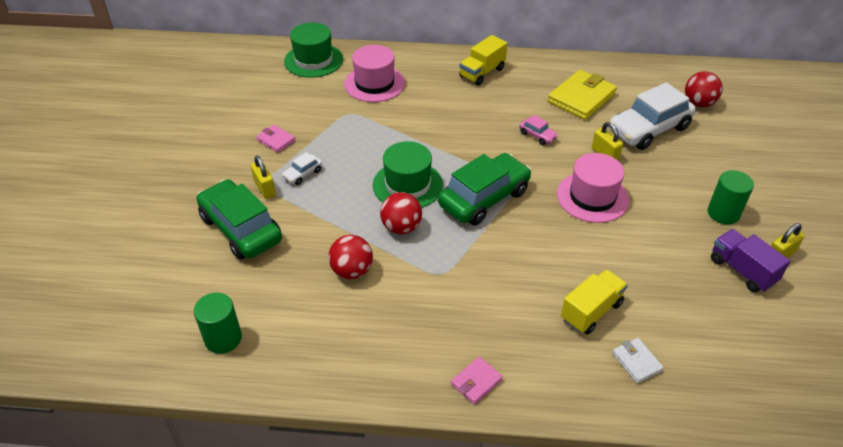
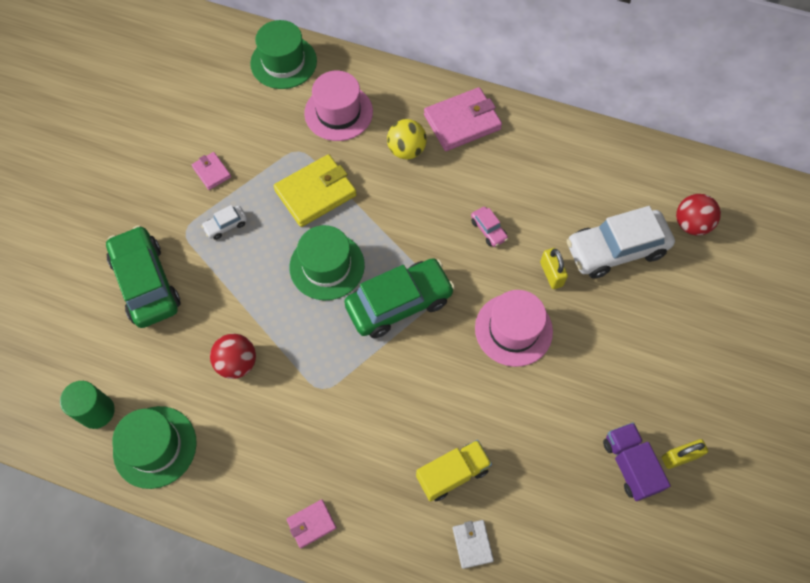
camera: 15 degrees right, 20 degrees up
yellow padlock [251,156,276,199] -> none
red ball [380,192,422,234] -> none
yellow truck [459,35,508,86] -> pink wallet [424,87,502,151]
yellow wallet [548,70,617,120] -> yellow wallet moved to [274,154,357,227]
green cylinder [708,170,754,224] -> none
none -> green hat [112,406,197,489]
none -> yellow ball [387,119,427,160]

